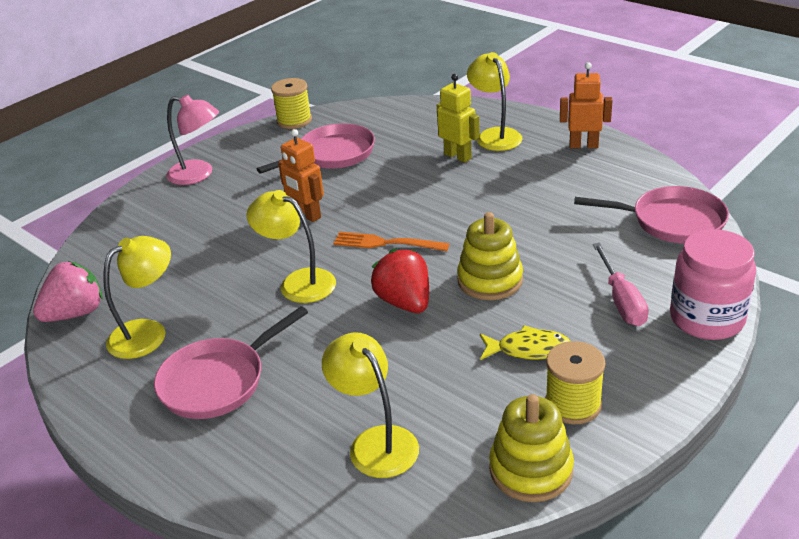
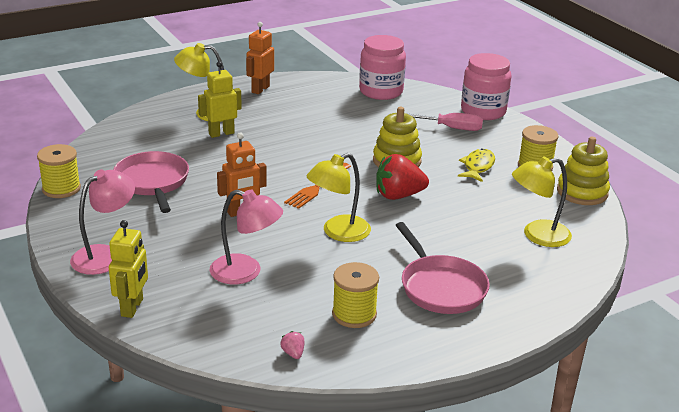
camera: 75 degrees left, 5 degrees down
pink strawberry [33,261,103,322] -> pink strawberry [280,331,305,359], size x0.42
yellow lamp [103,236,171,359] -> yellow spool [332,262,379,328]
pink pan [574,186,729,244] -> pink jar [359,35,406,100]
none -> yellow robot [109,220,148,318]
none -> pink lamp [210,189,283,284]

